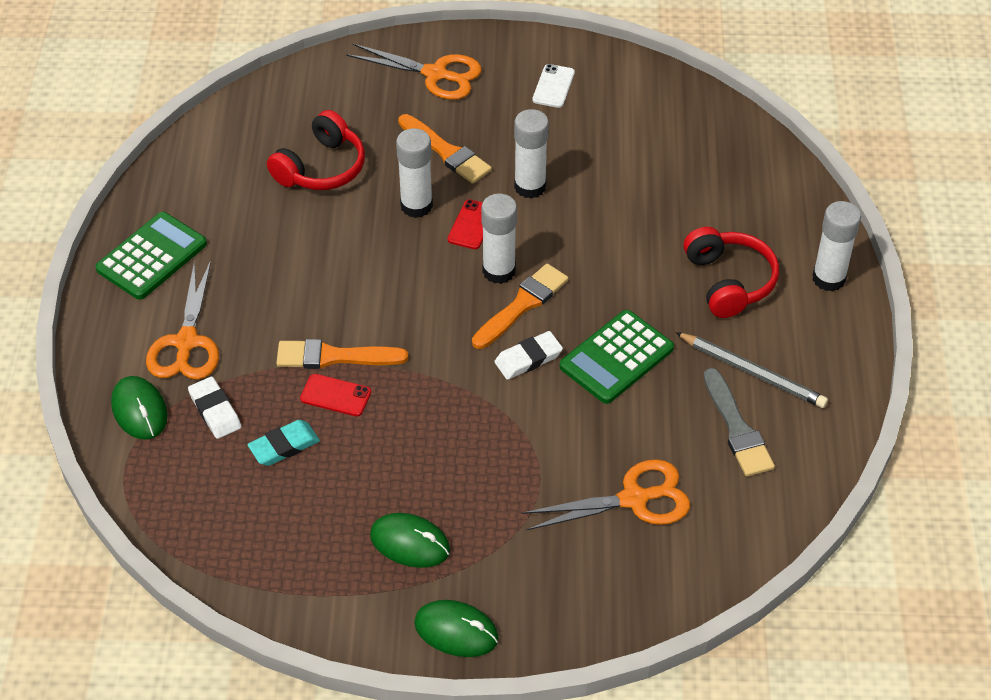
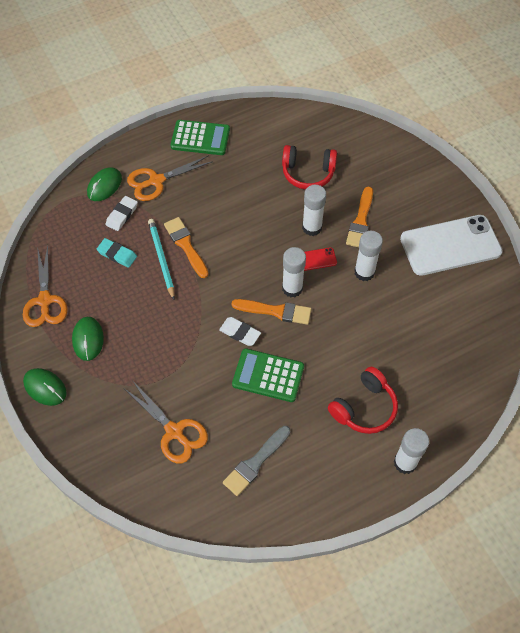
camera: 60 degrees right, 10 degrees up
red phone [300,374,371,416] -> turquoise pencil [148,219,175,300]
orange scissors [346,43,481,100] -> orange scissors moved to [23,245,68,327]
green mouse [414,600,499,657] -> green mouse turned 45 degrees counterclockwise [23,368,67,406]
white phone [532,64,575,108] -> white phone [400,215,503,276], size x2.47
grey pencil [675,332,828,408] -> none

